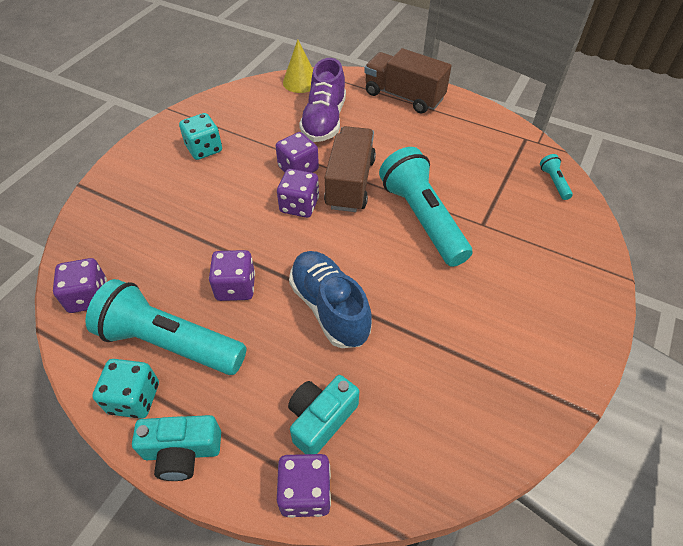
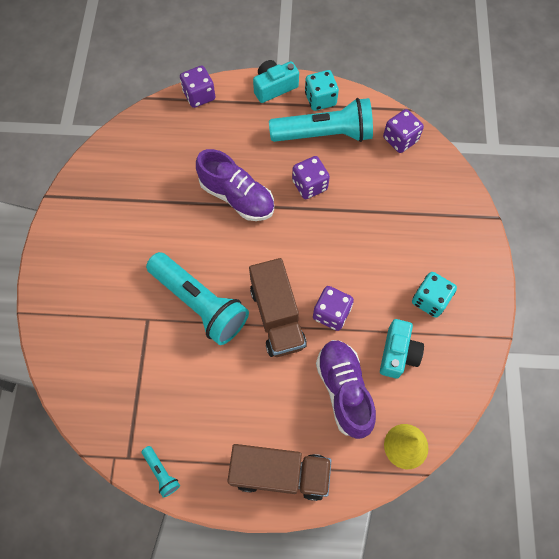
camera: 155 degrees right, 15 degrees up
purple dice [277,169,319,218] -> none
turquoise camera [288,375,359,454] -> turquoise camera moved to [380,319,424,379]
blue shoe [289,251,372,348] -> purple shoe [196,149,274,221]
turquoise flashlight [540,154,573,200] -> turquoise flashlight moved to [142,446,180,498]

